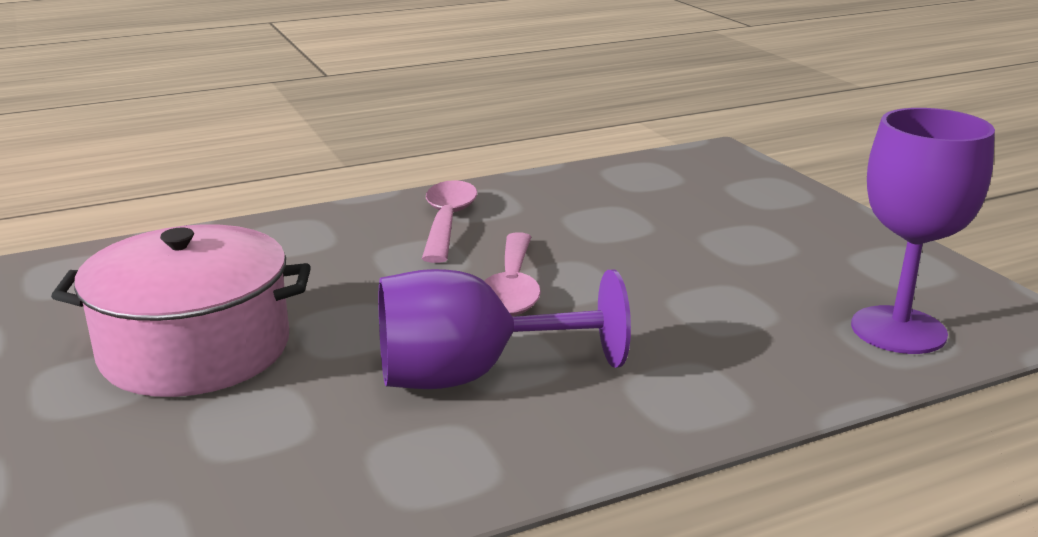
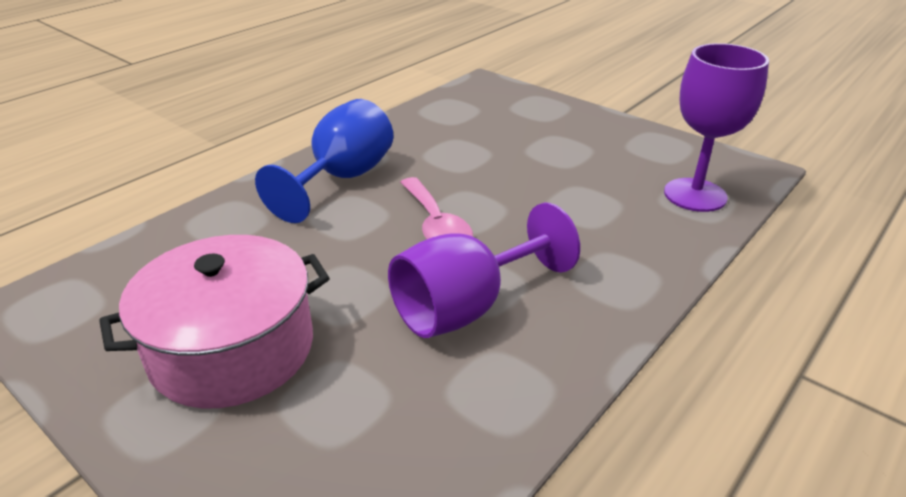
camera: 25 degrees left, 10 degrees up
pink spoon [422,180,477,263] -> blue goblet [255,99,394,223]

